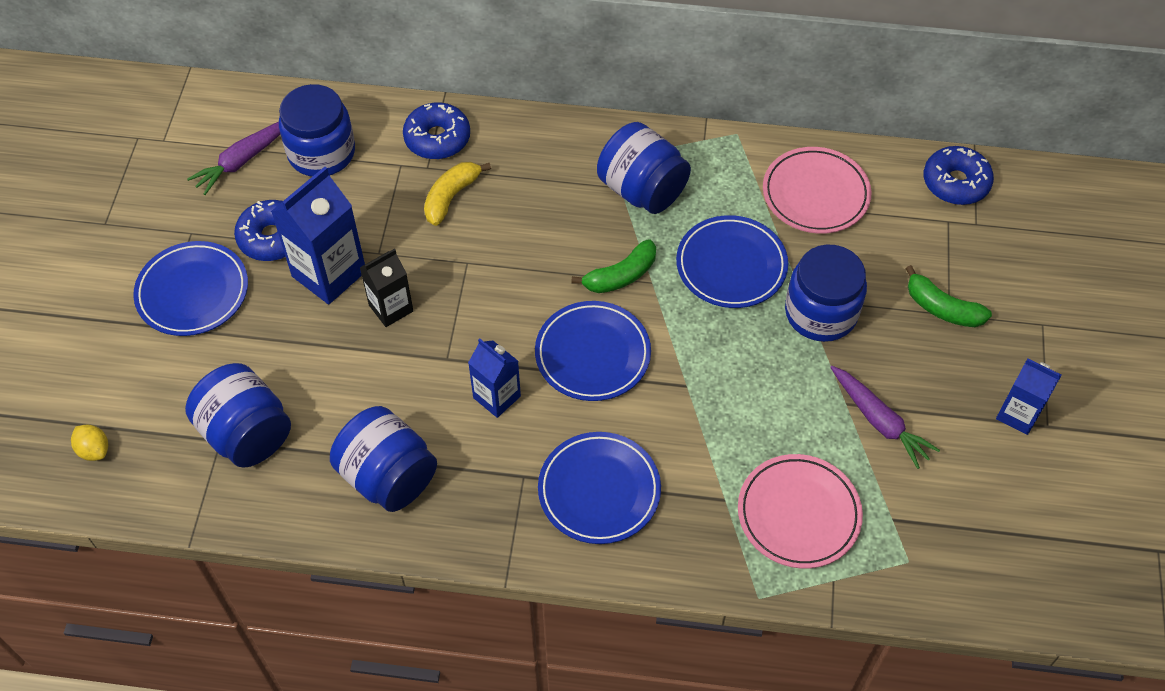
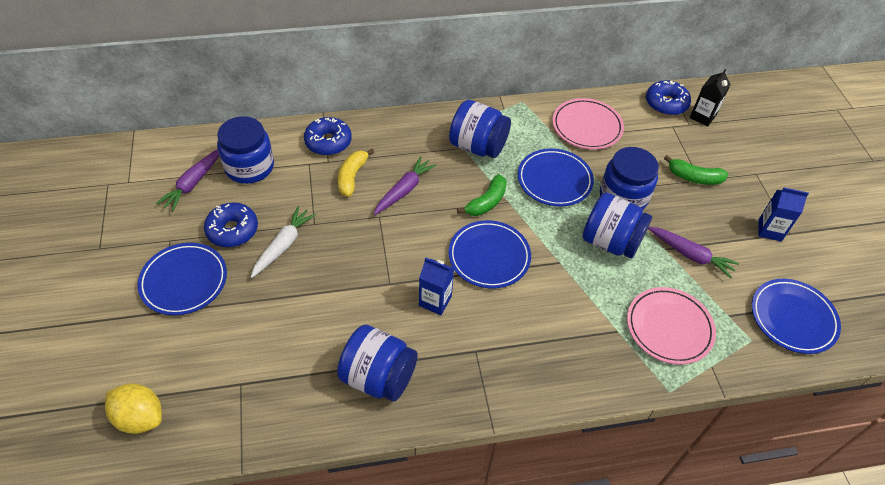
camera: 20 degrees left, 5 degrees down
yellow lemon [71,424,108,461] -> yellow lemon [105,384,162,434], size x1.71
blue jar [185,363,291,468] -> blue jar moved to [582,193,652,259]
blue carton [271,167,365,305] -> white carrot [251,206,316,278]
black carton [360,248,413,327] -> black carton moved to [690,69,731,127]
blue plate [538,432,661,544] -> blue plate moved to [752,279,841,354]
none -> purple carrot [374,156,437,215]

